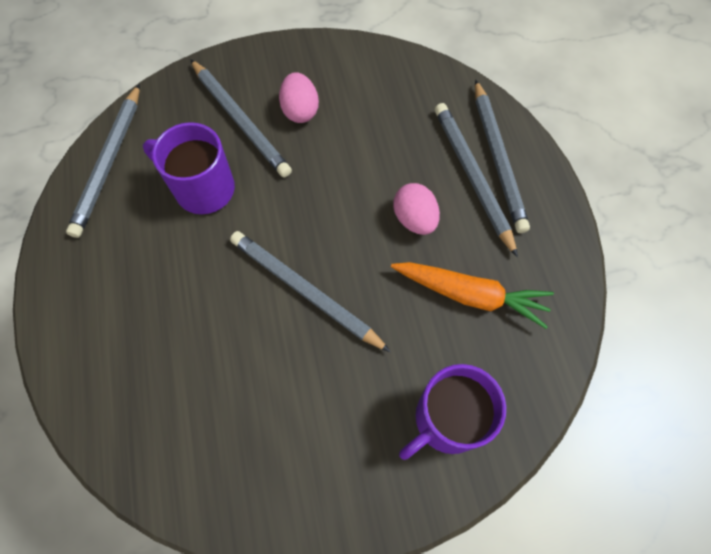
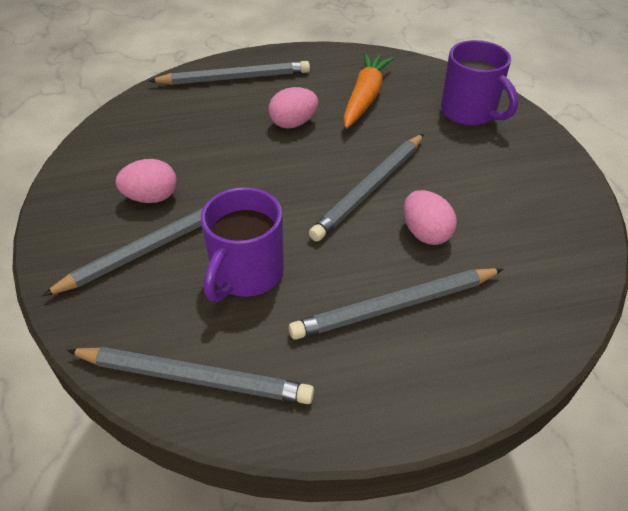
camera: 90 degrees left, 20 degrees down
grey pencil [435,103,518,257] -> grey pencil moved to [289,268,503,340]
none -> pink egg [404,190,457,245]

